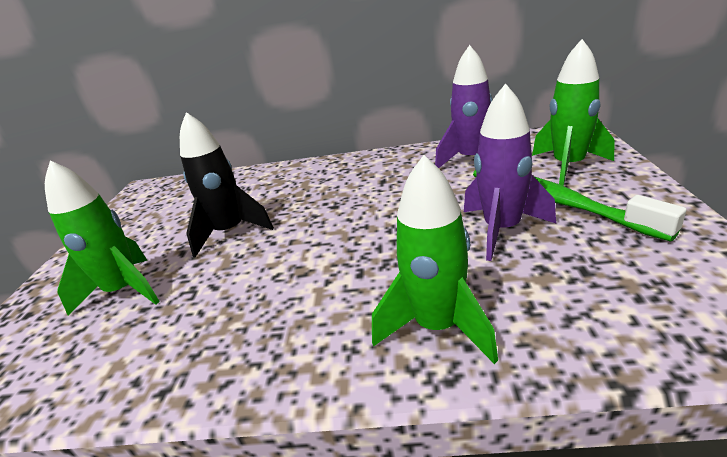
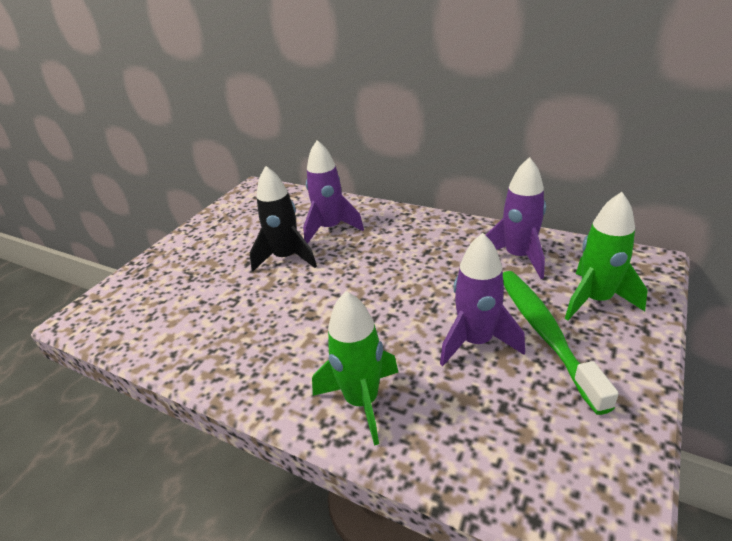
camera: 25 degrees right, 5 degrees up
green rocket [45,160,160,316] -> none
none -> purple rocket [303,140,364,244]

